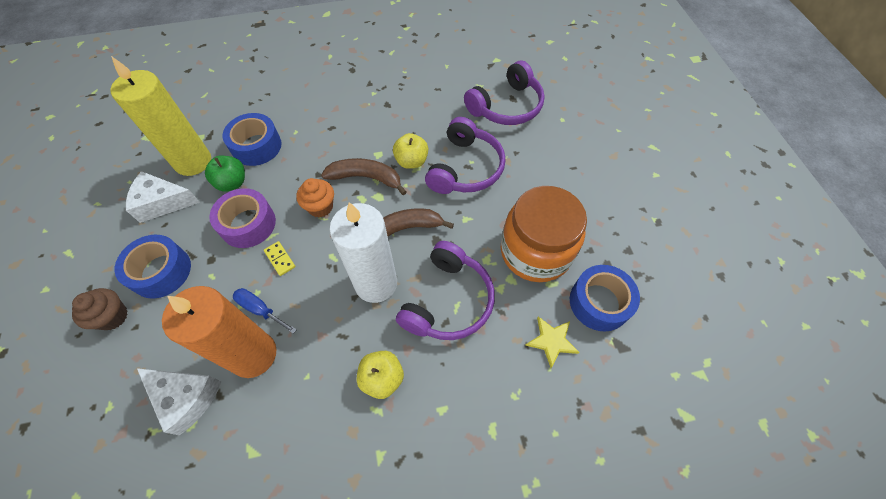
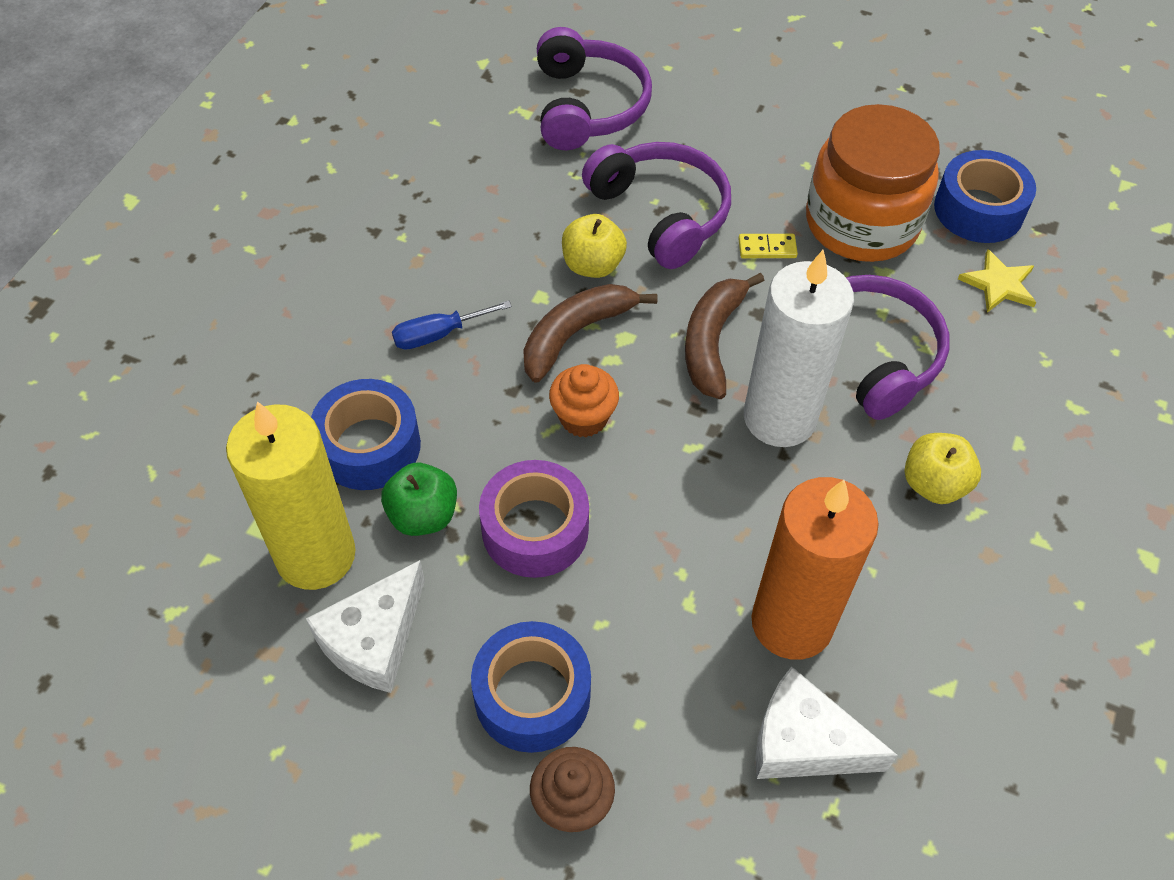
camera: 55 degrees left, 5 degrees down
white cheese [137,368,222,435] -> white cheese turned 135 degrees counterclockwise [755,666,898,779]
blue screwdriver [233,288,297,334] -> blue screwdriver moved to [392,300,512,350]
yellow domino [264,241,295,276] -> yellow domino moved to [738,234,798,258]

